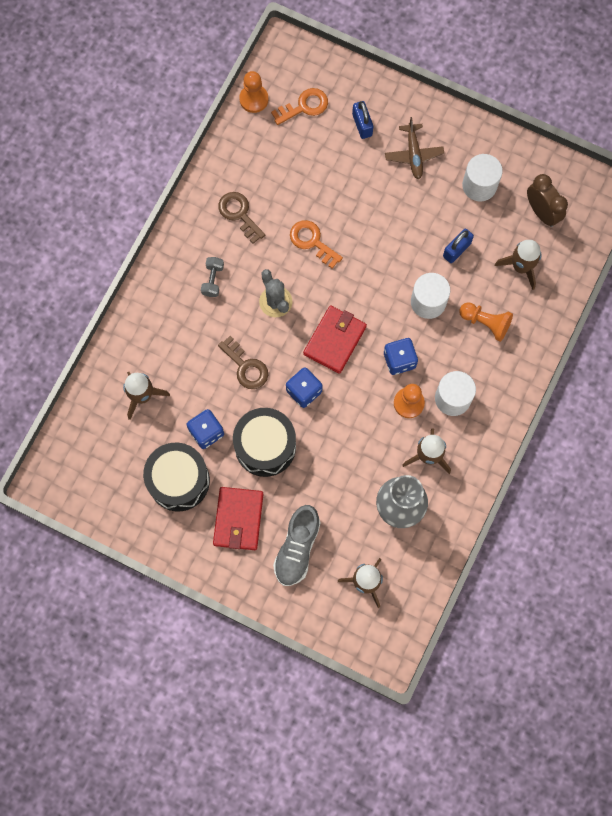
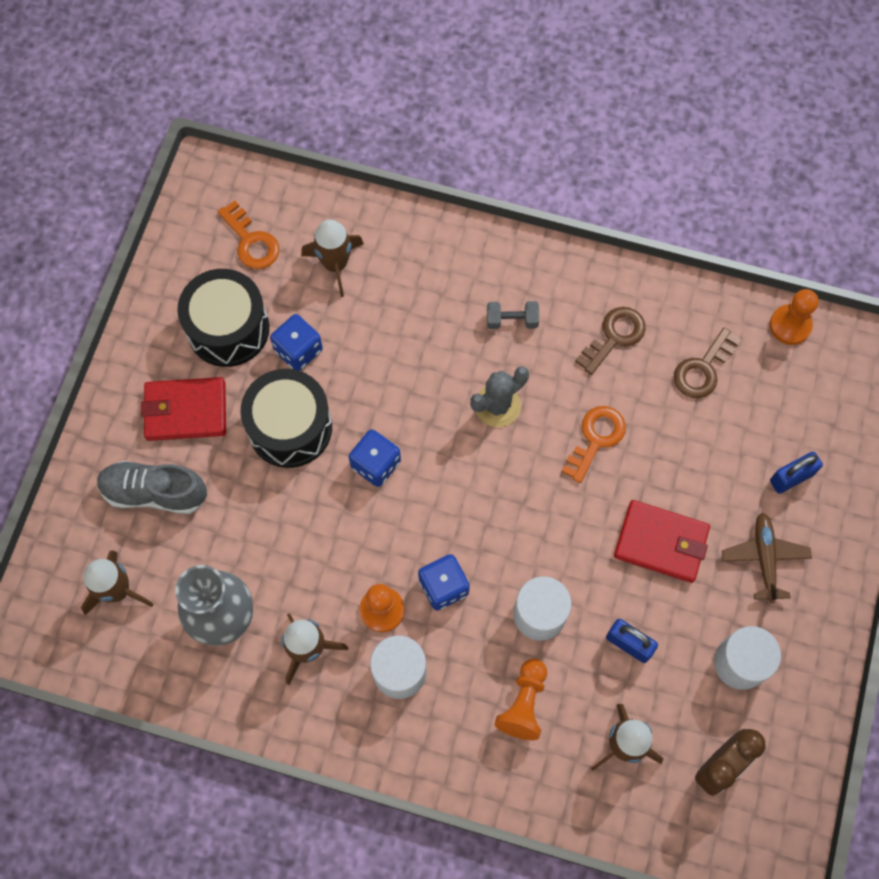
camera: 80 degrees right, 5 degrees down
brown key [218,336,268,389] -> brown key moved to [674,328,741,398]
orange key [271,88,328,125] -> orange key moved to [218,201,279,269]
red wallet [303,306,367,374] -> red wallet moved to [614,500,710,583]
brown plane [385,117,444,179] -> brown plane turned 105 degrees clockwise [722,512,812,603]

